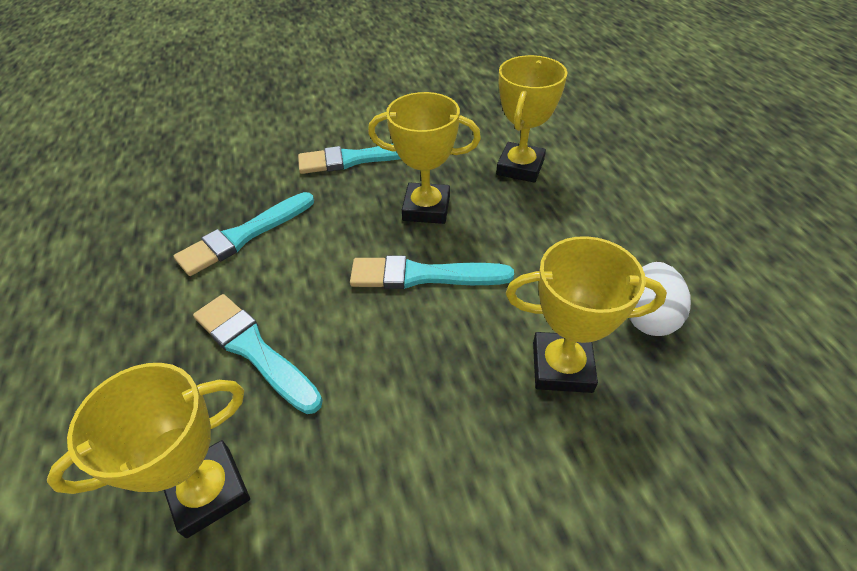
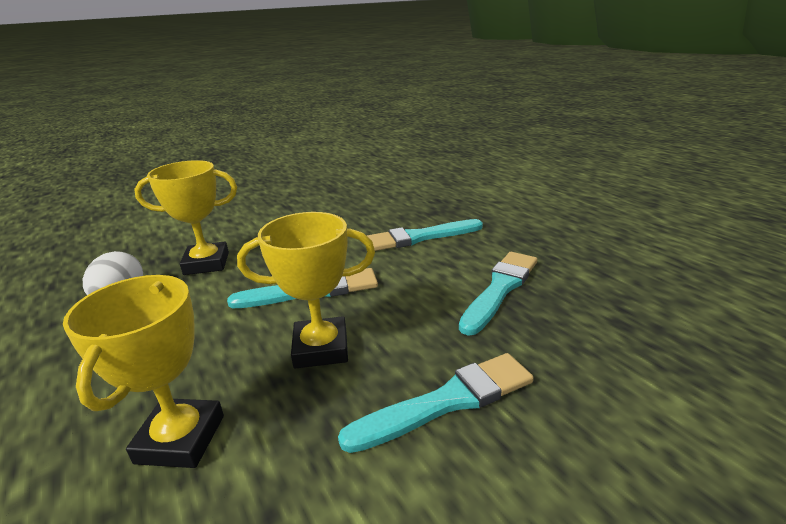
camera: 165 degrees right, 20 degrees down
yellow trophy [47,363,250,538] -> none
turquoise brush [193,294,323,414] -> turquoise brush turned 135 degrees clockwise [367,219,483,251]

